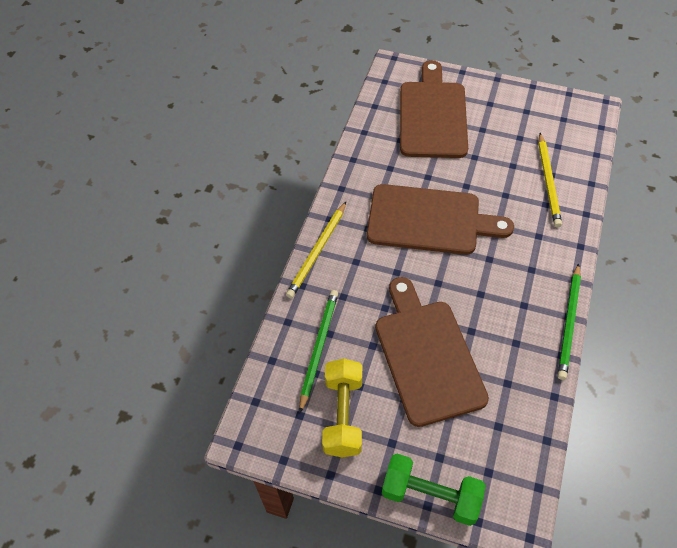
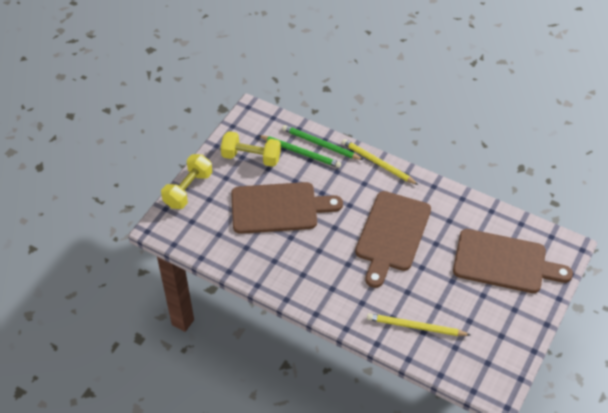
camera: 100 degrees right, 5 degrees down
green dumbbell [382,454,486,526] -> yellow dumbbell [161,154,212,209]
green pencil [558,263,581,380] -> green pencil moved to [282,125,363,160]

